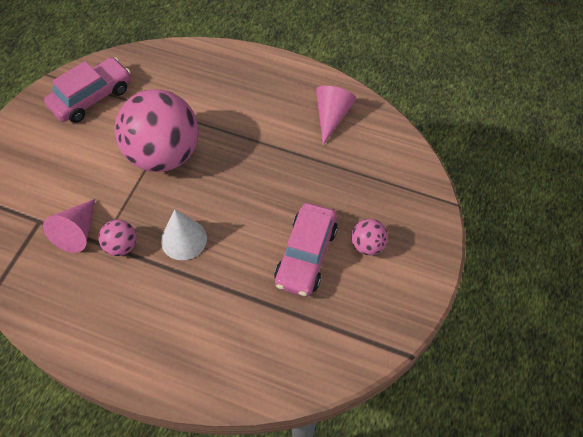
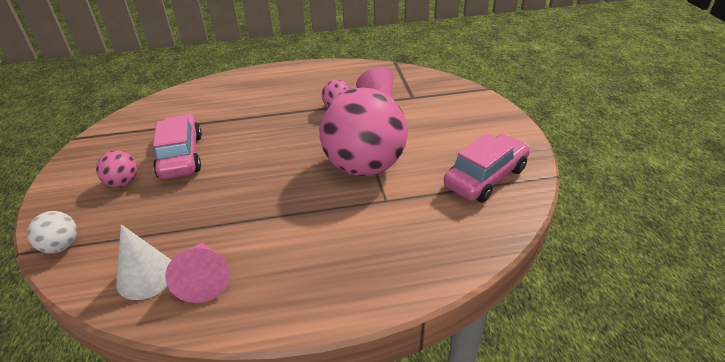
camera: 150 degrees right, 20 degrees down
pink car [44,57,131,123] -> pink car turned 150 degrees counterclockwise [444,134,530,202]
white cone [161,210,207,260] -> white cone moved to [116,224,171,300]
none -> white ball [27,211,77,254]

